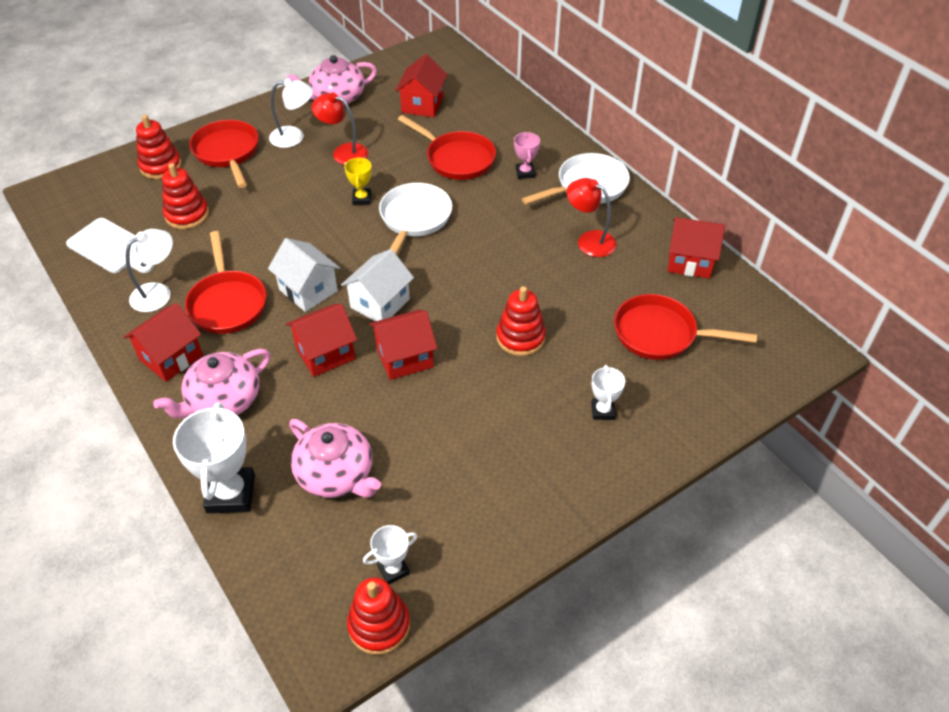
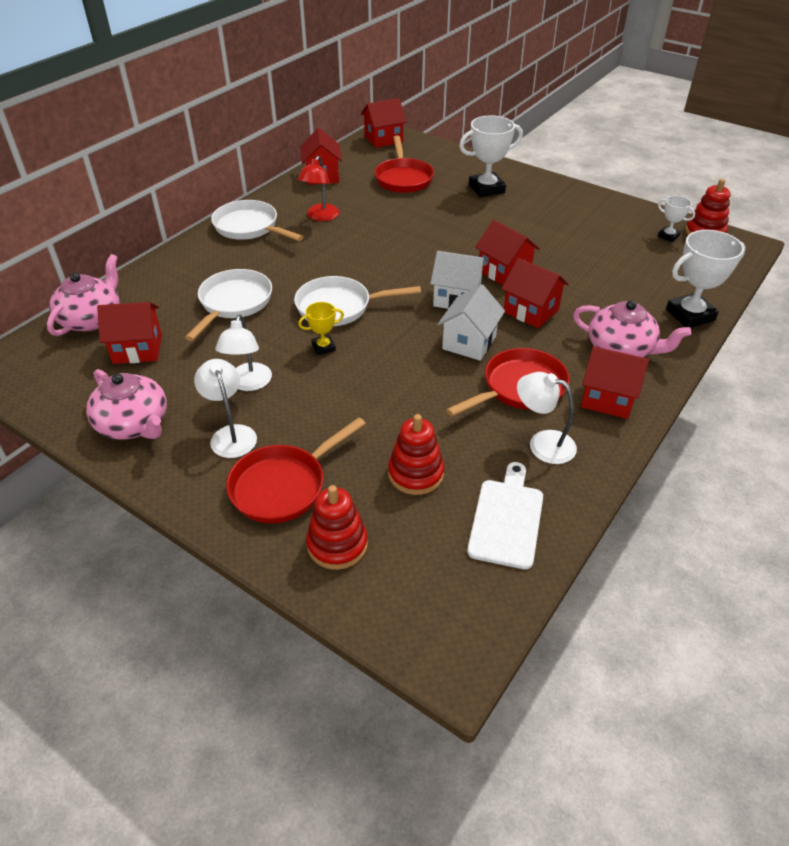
camera: 110 degrees left, 5 degrees down
pink teapot [289,419,381,498] -> pink teapot moved to [47,254,120,336]
red lamp [311,92,368,165] -> white lamp [215,314,272,391]
red pan [397,115,496,180] -> white pan [185,269,272,341]
red stacking toy [496,286,546,356] -> none
pink trophy [514,132,540,179] -> none
white trophy [591,365,625,420] -> white trophy [459,115,523,198], size x1.88
none -> red house [361,98,407,148]

